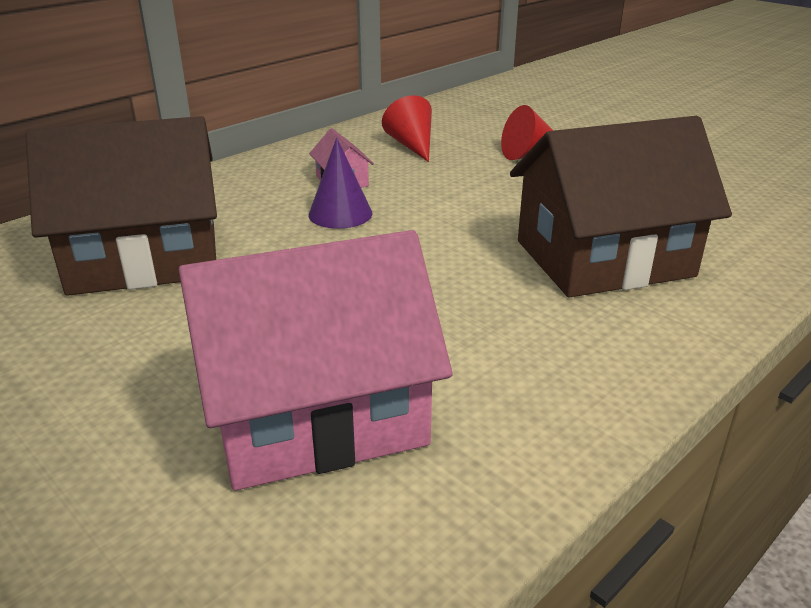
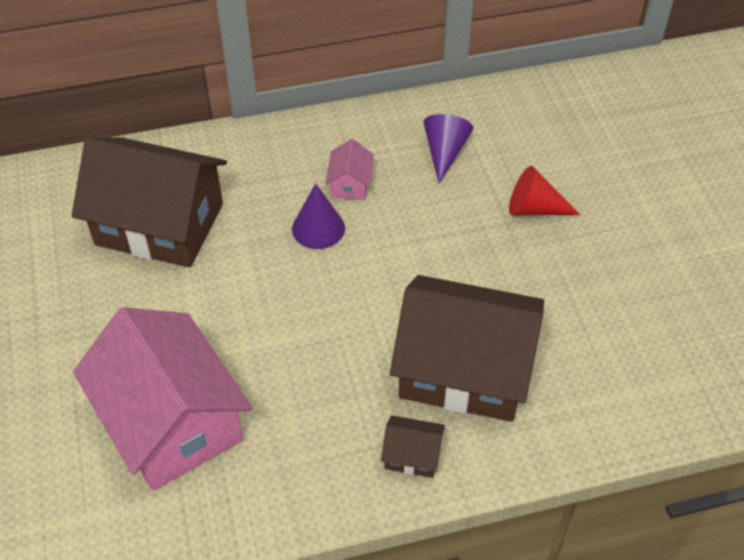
camera: 30 degrees right, 20 degrees up
pink house [179,230,453,491] -> pink house turned 45 degrees clockwise [73,307,252,491]
red cone [382,95,432,162] -> purple cone [423,114,473,183]
none -> brown house [381,415,445,478]

